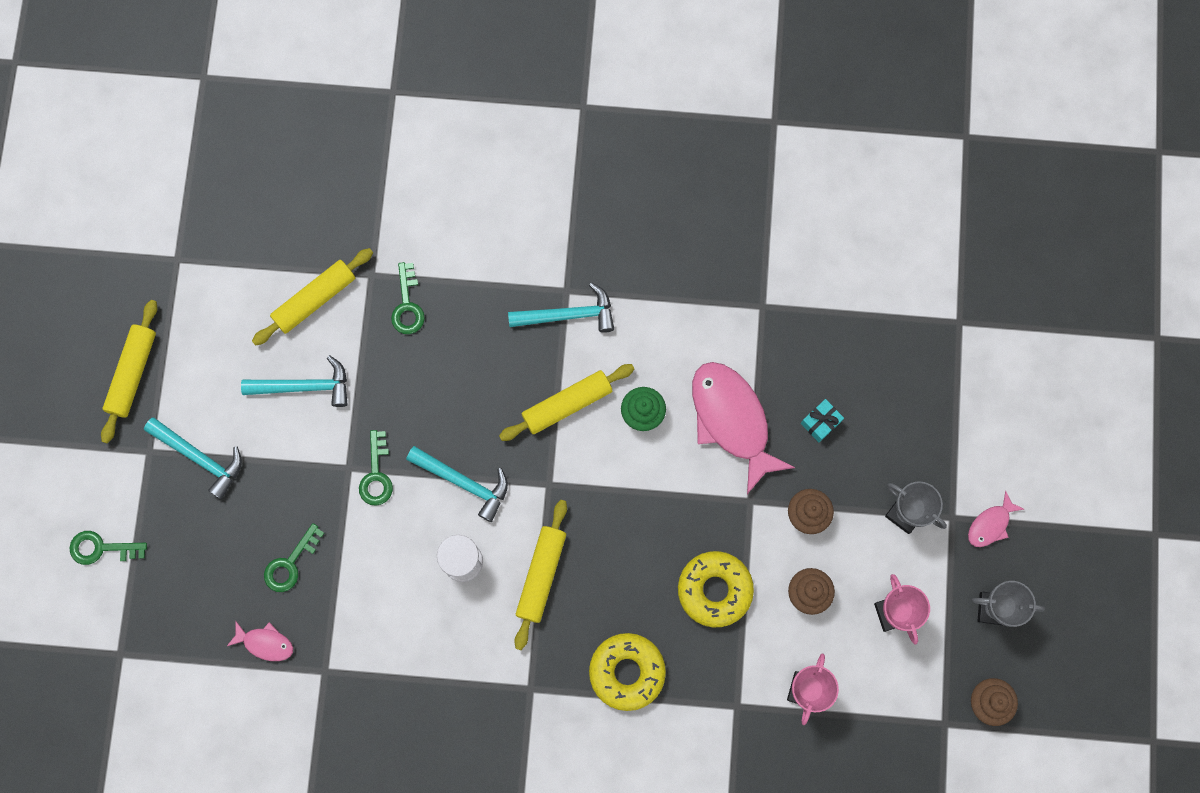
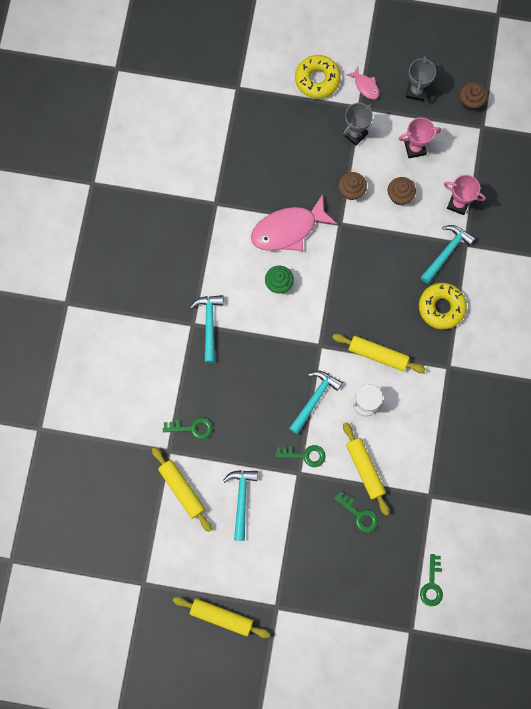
camera: 85 degrees left, 0 degrees up
green key [69,531,147,565] -> green key moved to [420,554,443,606]
turquoise hammer [144,417,242,499] -> turquoise hammer moved to [421,225,475,284]
pink fish [227,621,293,661] -> none
yellow rolling pin [499,364,634,441] -> yellow rolling pin moved to [343,422,389,516]
yellow donut [678,551,754,627] -> yellow donut moved to [295,55,341,99]
turquoise gift [801,399,844,442] -> none

